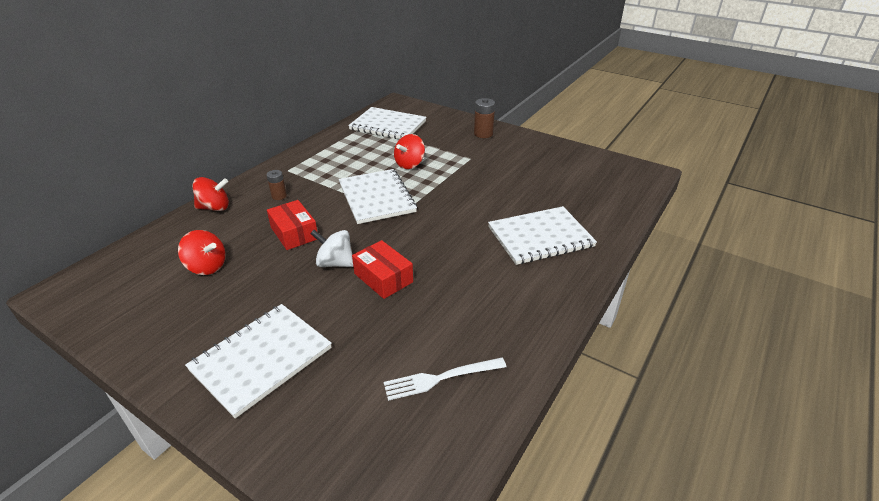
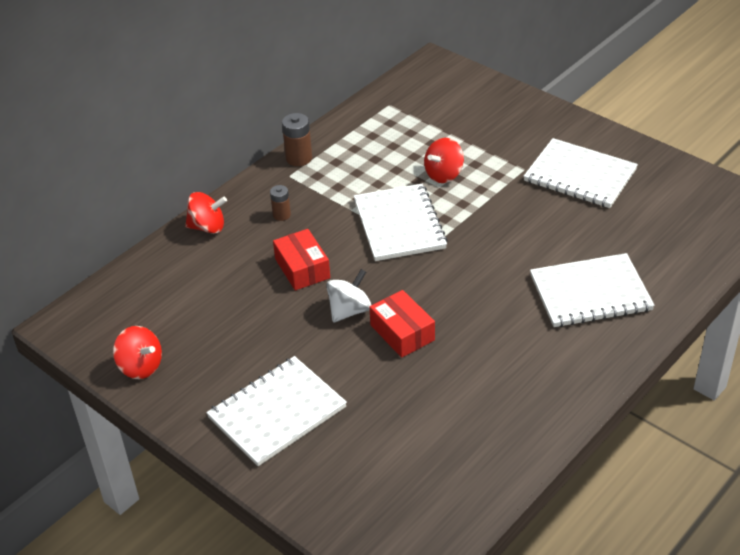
camera: 10 degrees right, 5 degrees up
red spinning top [178,230,226,275] -> red spinning top moved to [113,326,162,379]
white spinning top [310,230,353,267] -> white spinning top turned 105 degrees clockwise [326,269,371,323]
white notebook [348,107,427,139] -> white notebook moved to [524,138,638,208]
white fork [384,358,506,401] -> none
brown battery [474,98,495,138] -> brown battery moved to [282,113,312,166]

